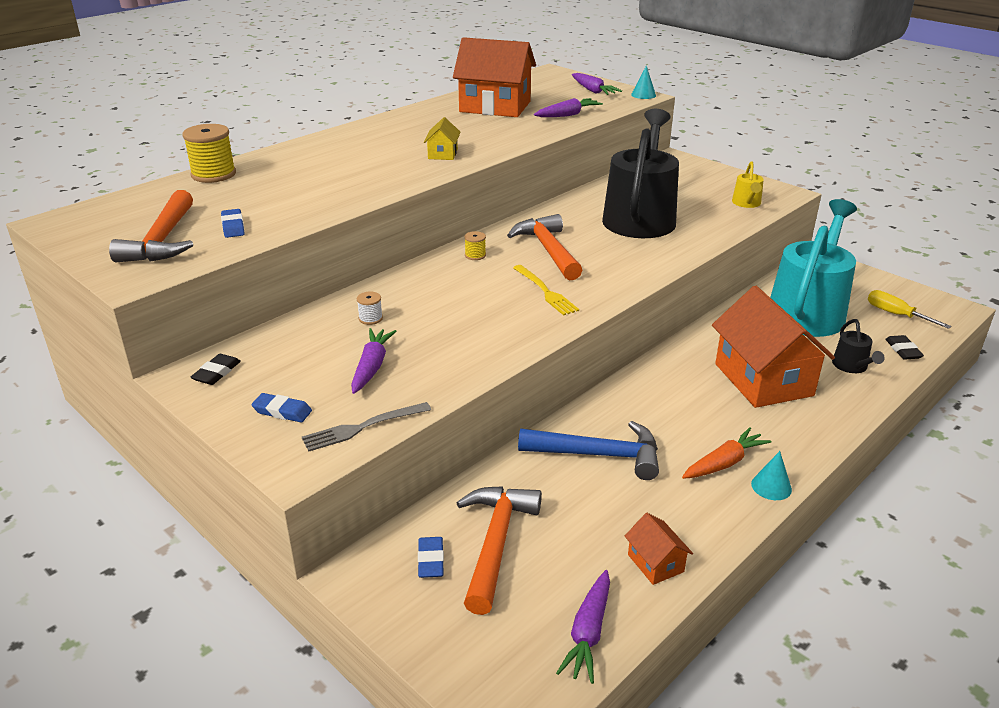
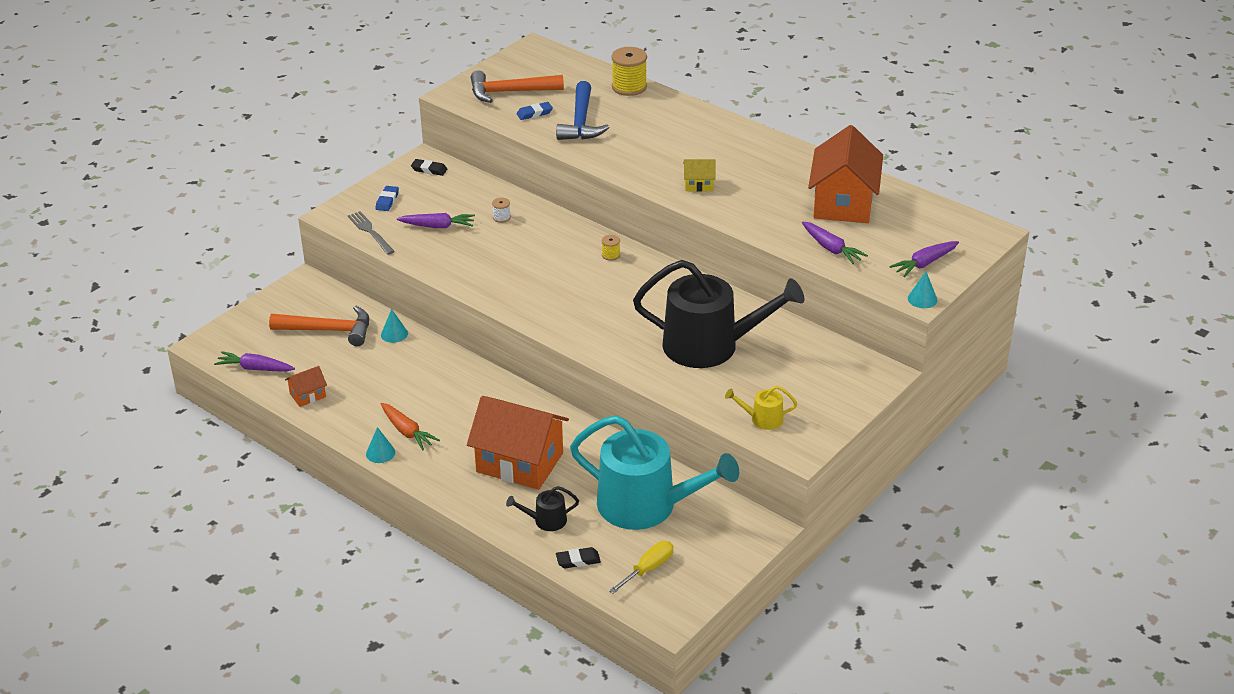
camera: 85 degrees right, 5 degrees up
blue eraser [418,537,444,578] -> none
orange hammer [507,214,582,280] -> none
yellow fork [513,265,579,316] -> none
blue hammer [518,421,659,480] -> blue hammer moved to [556,81,609,140]
orange house [712,286,835,408] -> orange house turned 45 degrees clockwise [467,396,569,490]
none -> turquoise cone [381,309,408,343]

